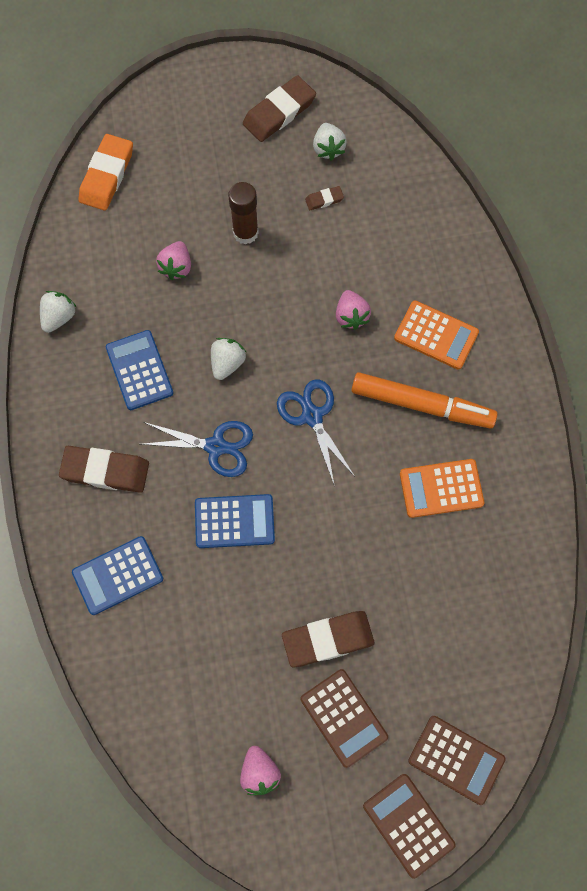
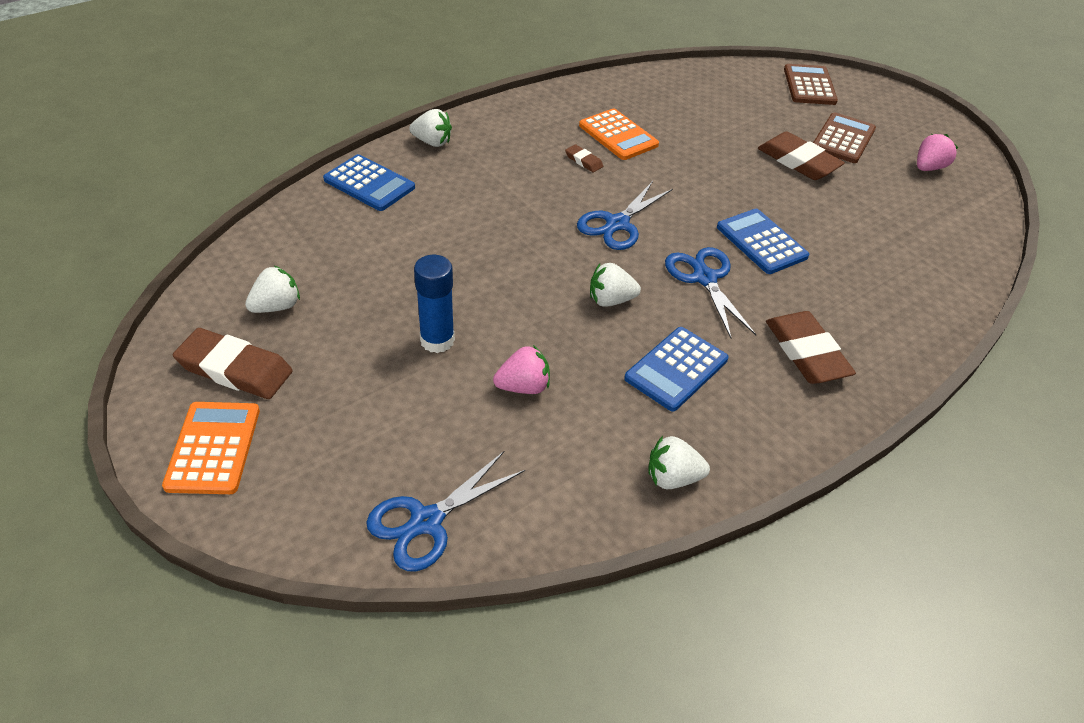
camera: 120 degrees left, 25 degrees down
blue calculator [72,536,163,615] -> blue calculator moved to [323,154,415,211]
orange eraser [78,134,133,211] -> blue scissors [366,451,525,571]
brown glue stick [228,182,259,244] -> blue glue stick [414,255,455,353]
brown eraser [305,186,344,210] -> brown eraser moved to [565,144,603,172]
pink strawberry [336,290,371,330] -> none
orange marker [351,372,498,428] -> none
brown calculator [363,774,456,879] -> none
orange calculator [394,300,479,370] -> orange calculator moved to [162,402,260,494]
none -> white strawberry [409,109,452,147]

